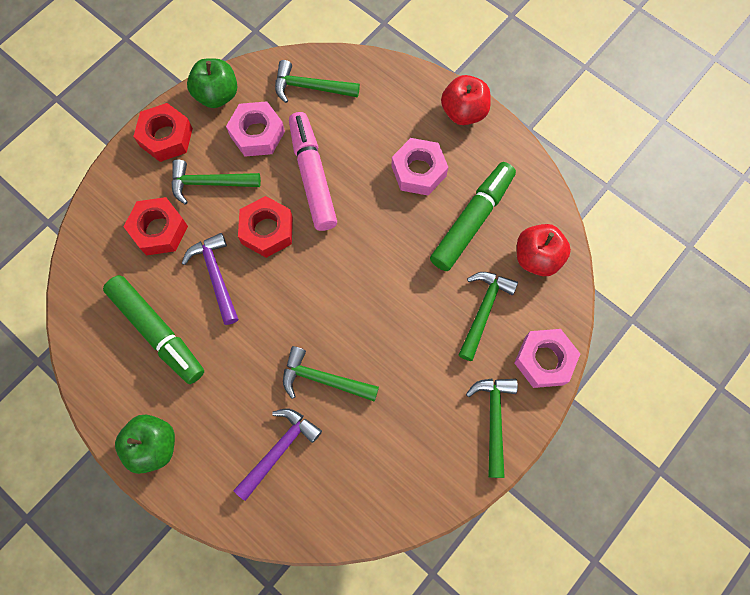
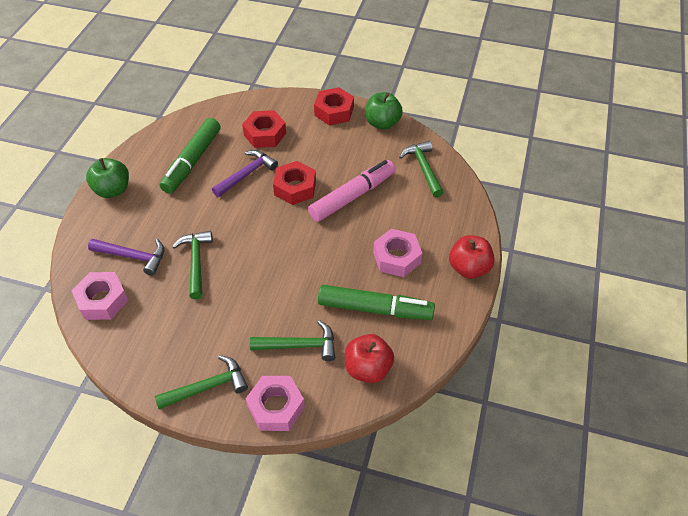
camera: 65 degrees right, 20 degrees down
green hammer [171,160,261,205] -> none
pink nut [226,101,285,157] -> pink nut moved to [72,272,129,320]

